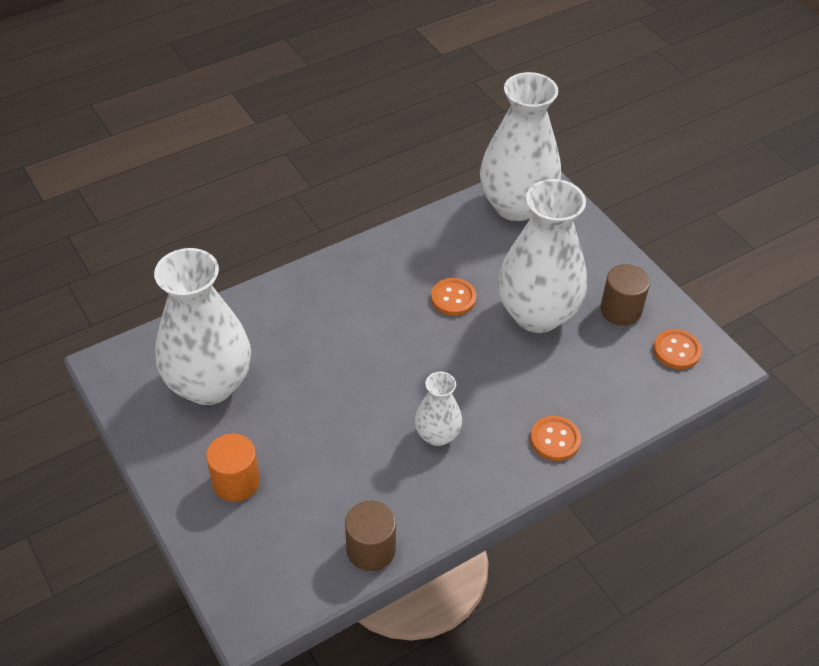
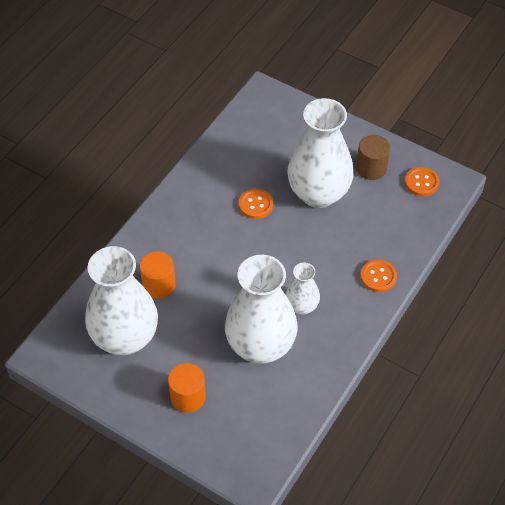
camera: 25 degrees left, 5 degrees up
brown cylinder [345,501,396,571] -> none
white vase [480,72,561,221] -> white vase moved to [225,255,298,364]
none -> orange cylinder [140,251,176,299]

